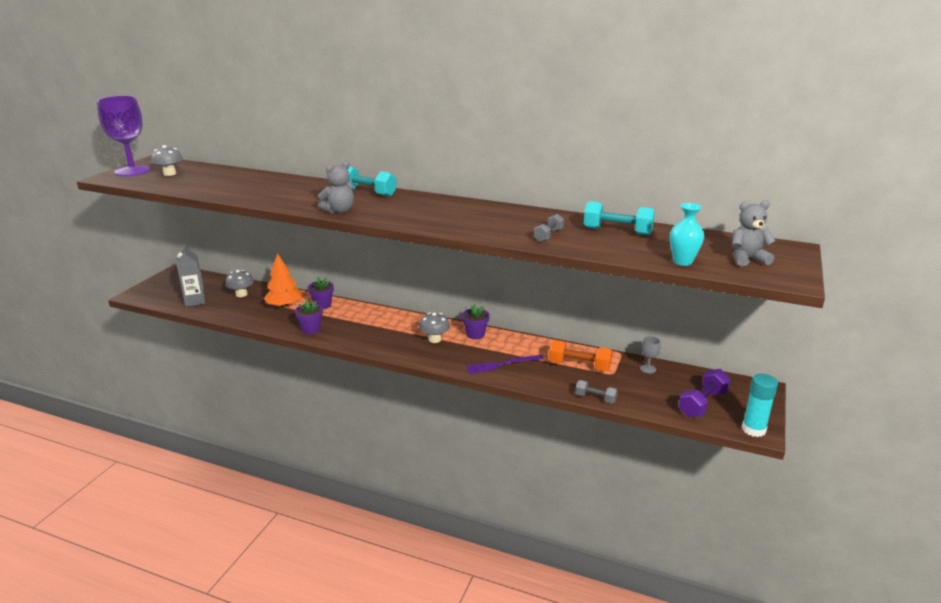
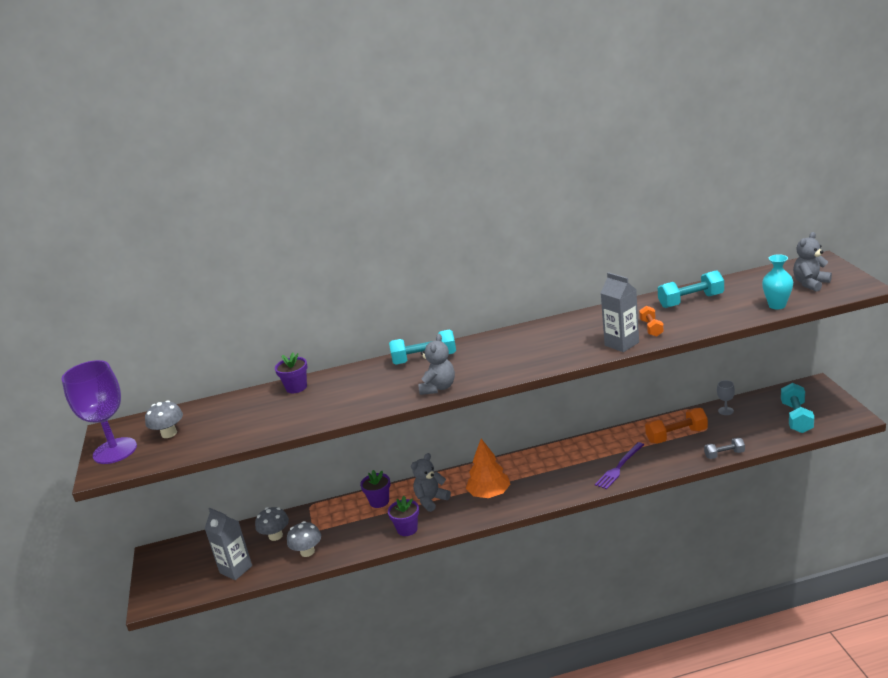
camera: 30 degrees left, 0 degrees up
orange tree [263,253,302,308] -> orange tree moved to [466,439,511,498]
grey mushroom [419,312,450,343] -> grey mushroom moved to [287,521,321,557]
purple flower pot [462,304,490,339] -> purple flower pot moved to [275,352,307,393]
grey dumbbell [534,214,564,242] -> orange dumbbell [639,306,664,337]
purple dumbbell [678,369,731,417] -> turquoise dumbbell [781,383,814,433]
turquoise glue stick [742,374,778,437] -> none
none -> grey teddy bear [411,453,451,512]
none -> grey carton [601,272,639,352]

